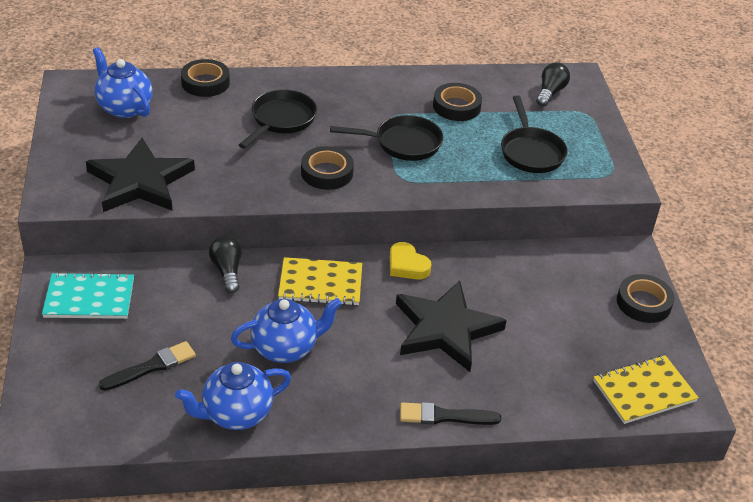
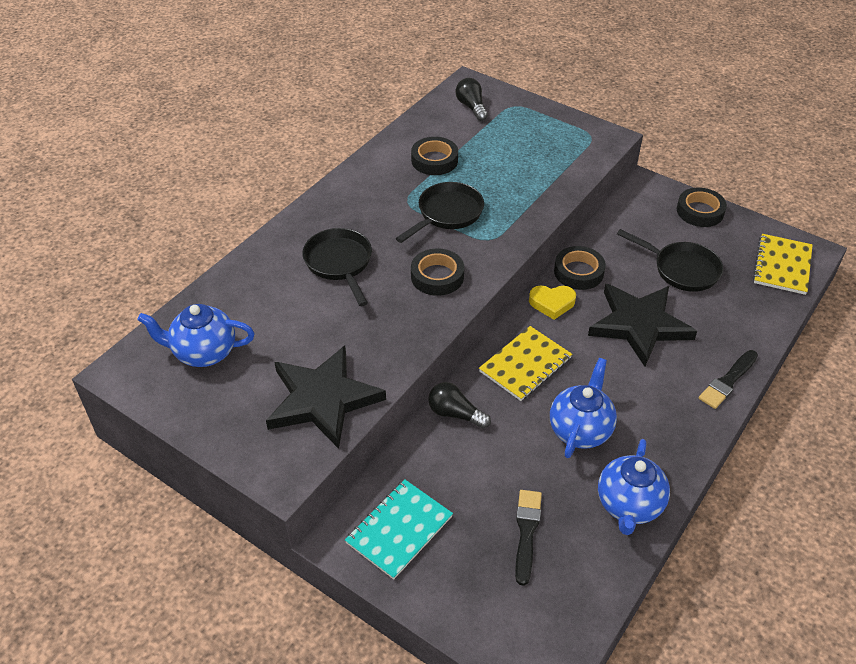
camera: 45 degrees left, 5 degrees up
black tape [181,59,230,97] -> black tape moved to [554,246,606,290]
black pan [501,95,567,173] -> black pan moved to [617,229,723,292]

